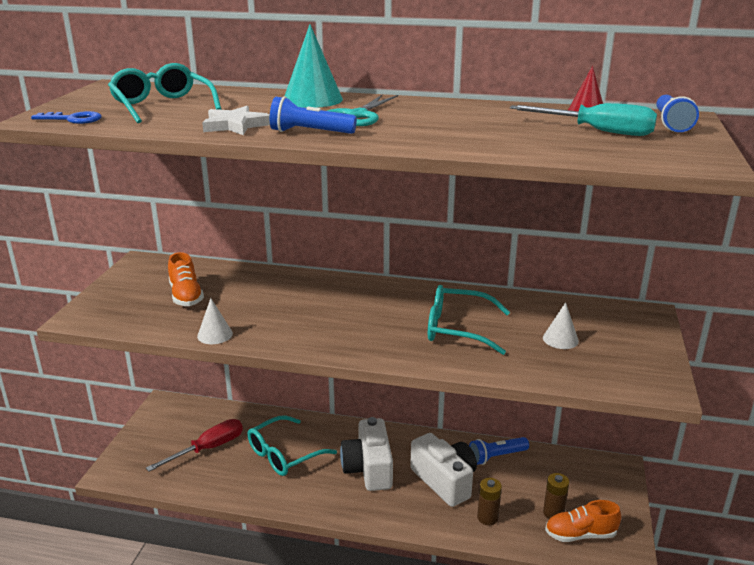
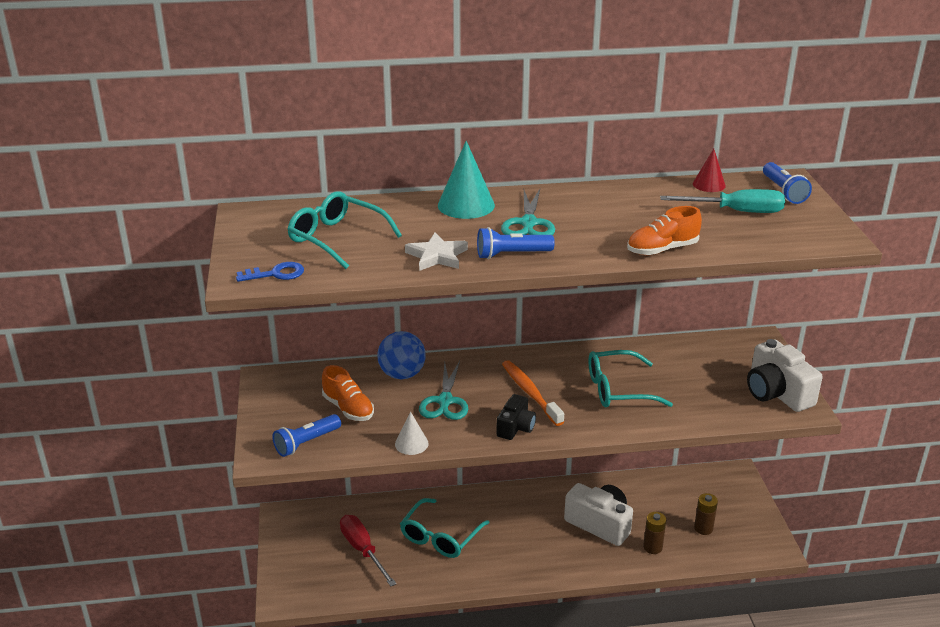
camera: 20 degrees left, 5 degrees up
red screwdriver [146,419,243,472] -> red screwdriver turned 60 degrees counterclockwise [340,515,397,587]
white camera [340,417,393,491] -> white camera moved to [747,339,823,412]
blue flashlight [469,437,529,465] -> blue flashlight moved to [272,414,341,457]
white cone [543,302,579,349] -> none
orange shoe [545,500,621,542] -> orange shoe moved to [627,206,702,255]
none -> blue ball [377,331,426,379]
none -> turquoise scissors [419,361,468,420]
none -> black camera [496,394,536,440]
none -> orange toothbrush [502,360,564,426]

